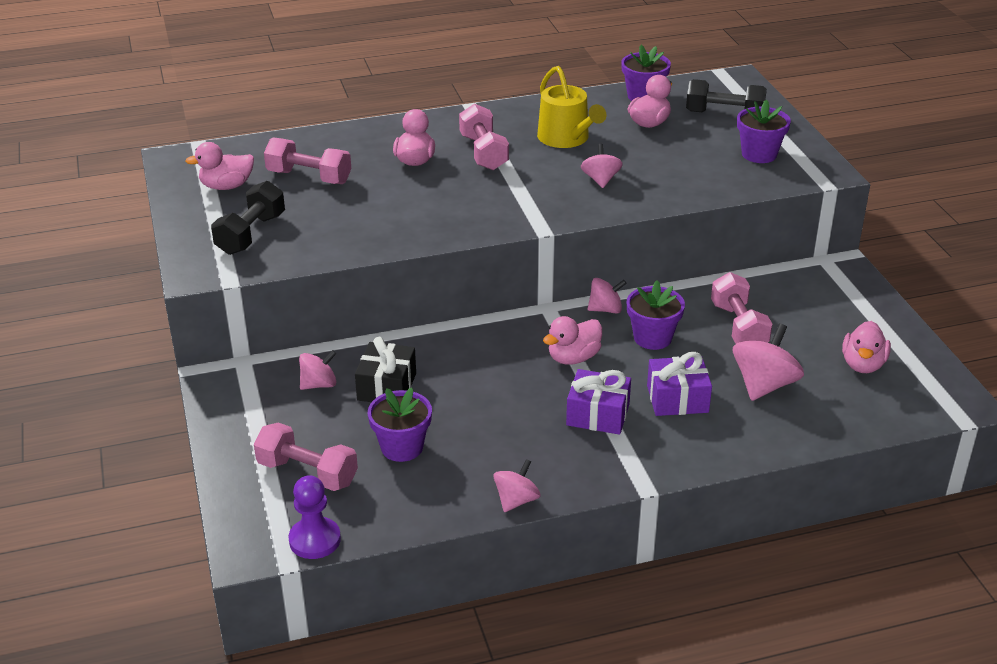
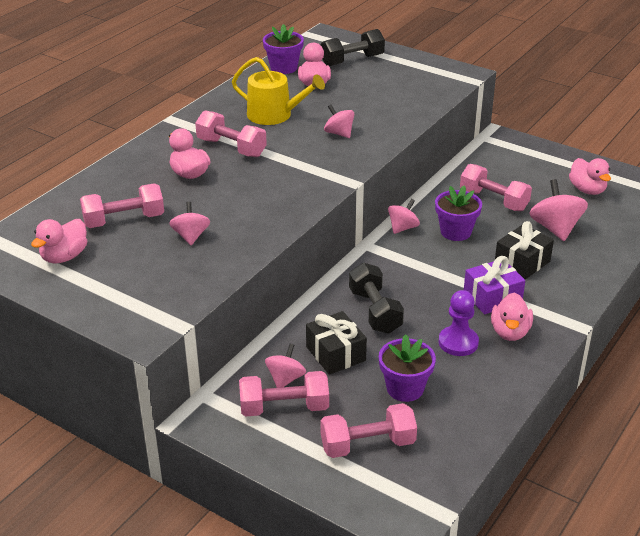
camera: 40 degrees left, 0 degrees up
black dumbbell [211,181,285,255] -> black dumbbell moved to [349,263,404,334]
purple pawn [288,475,341,559] -> purple pawn moved to [439,290,479,356]
pink spinning top [493,459,540,512] -> pink spinning top moved to [169,202,210,245]
pink duck [543,316,602,365] -> pink duck moved to [491,293,533,341]
purple gift [647,352,712,416] -> black gift [495,221,554,279]
purple flower pot [737,100,791,163] -> none
none -> pink dumbbell [239,371,329,416]

